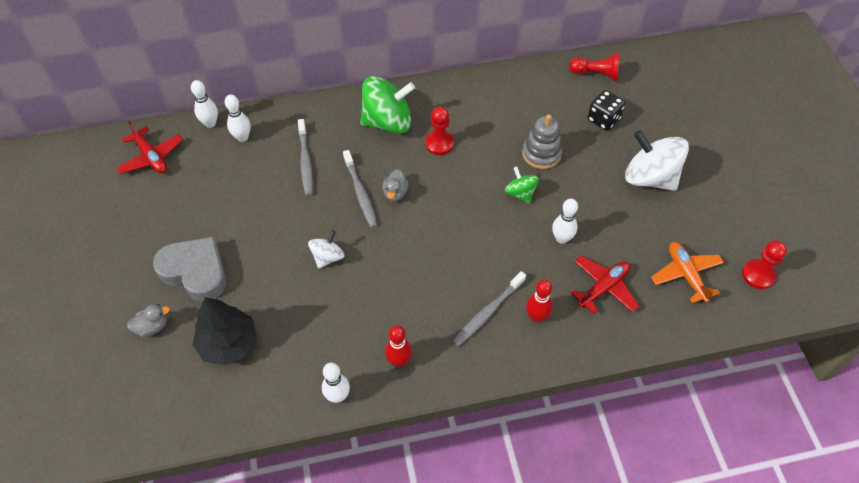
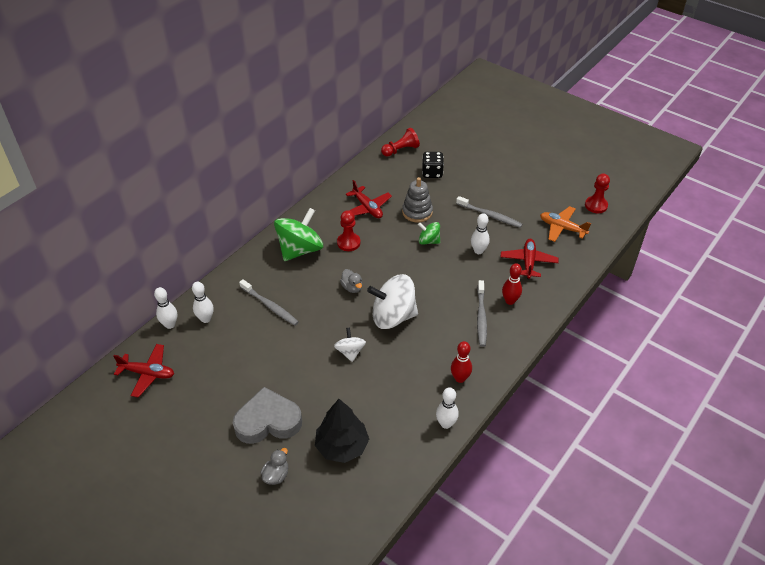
camera: 40 degrees left, 10 degrees down
grey toothbrush [343,150,378,228] -> grey toothbrush moved to [456,196,522,228]
white spinning top [625,130,689,191] -> white spinning top moved to [367,274,418,329]
none -> red plane [346,180,392,218]

